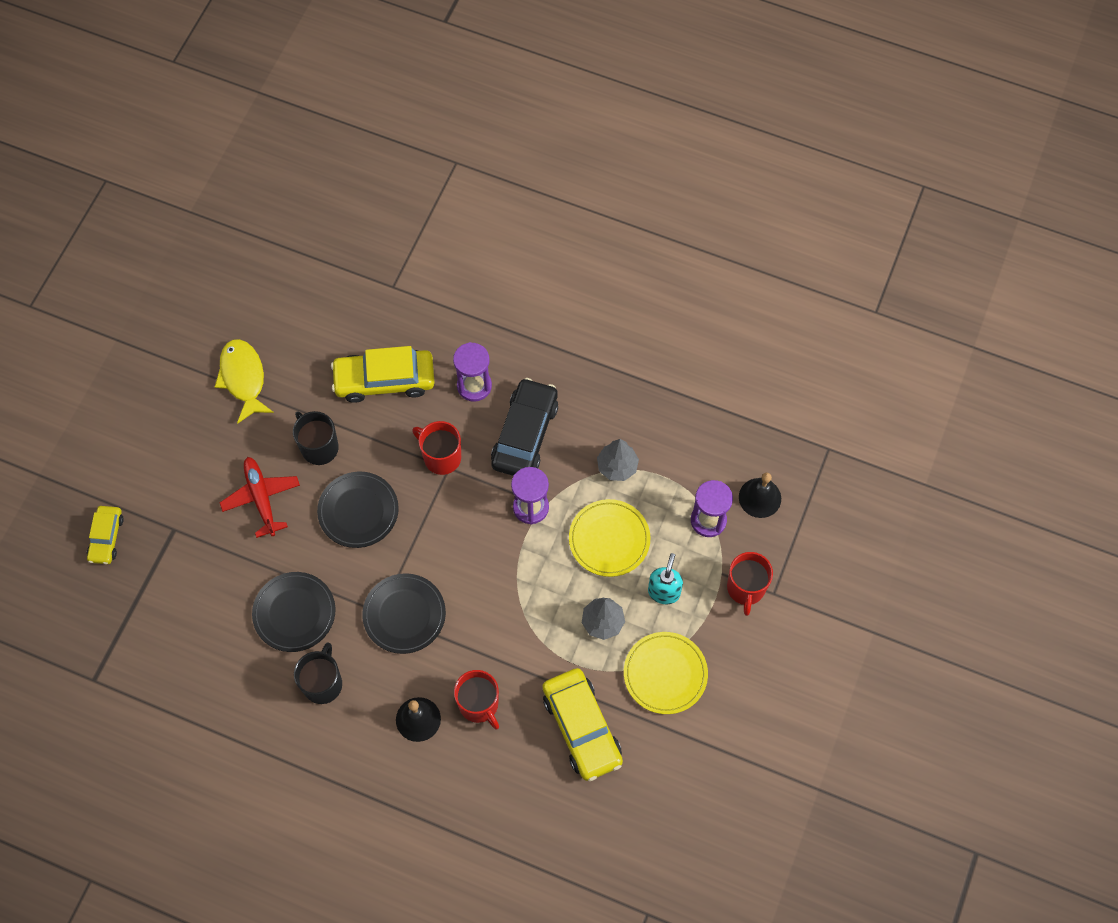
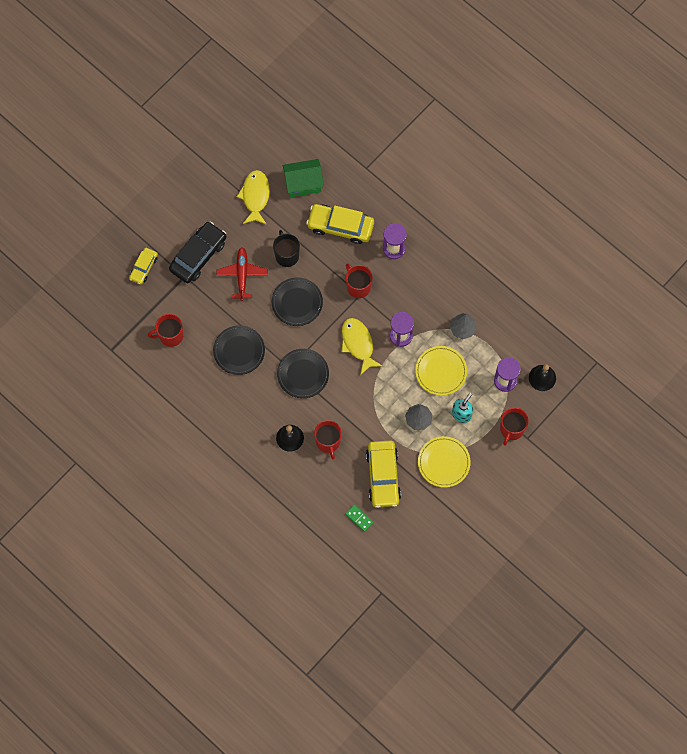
camera: 20 degrees right, 5 degrees up
black mug [294,642,342,704] -> none
black car [491,378,558,476] -> black car moved to [169,222,227,283]
none -> red mug [148,314,183,347]
none -> green house [282,159,324,197]
none -> yellow fish [342,318,382,375]
none -> green domino [346,505,373,532]

